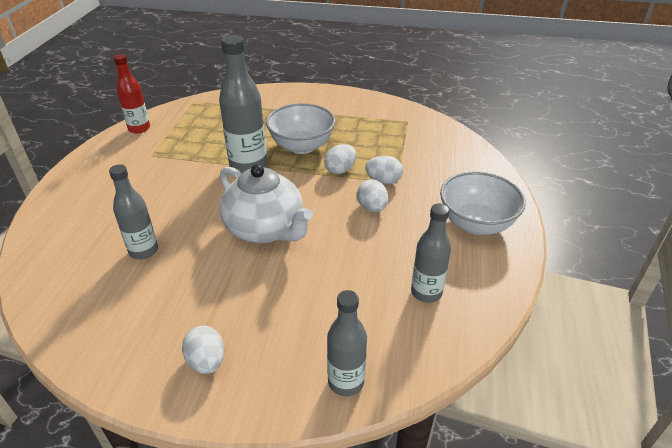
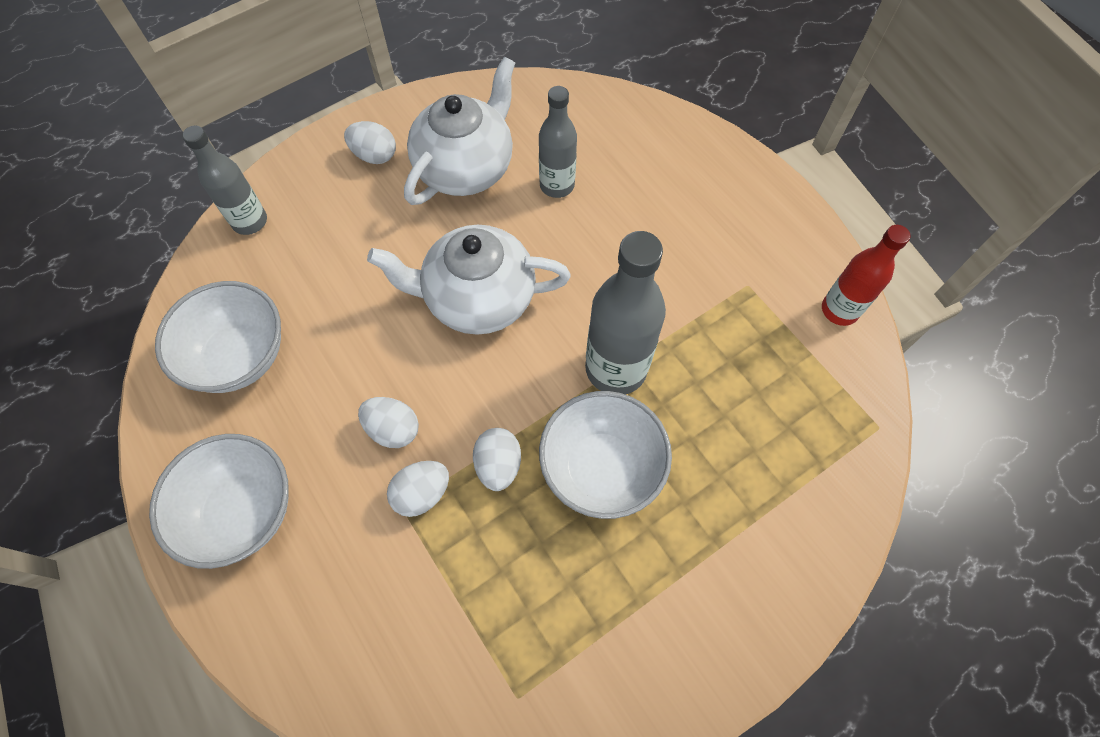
camera: 135 degrees right, 25 degrees up
grey bottle [411,204,451,303] -> white bowl [155,281,281,393]
none -> white teapot [404,57,515,205]

